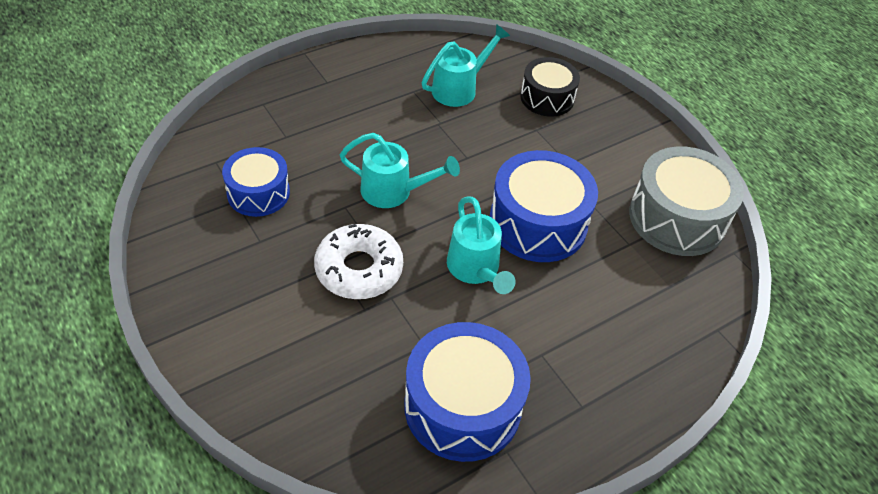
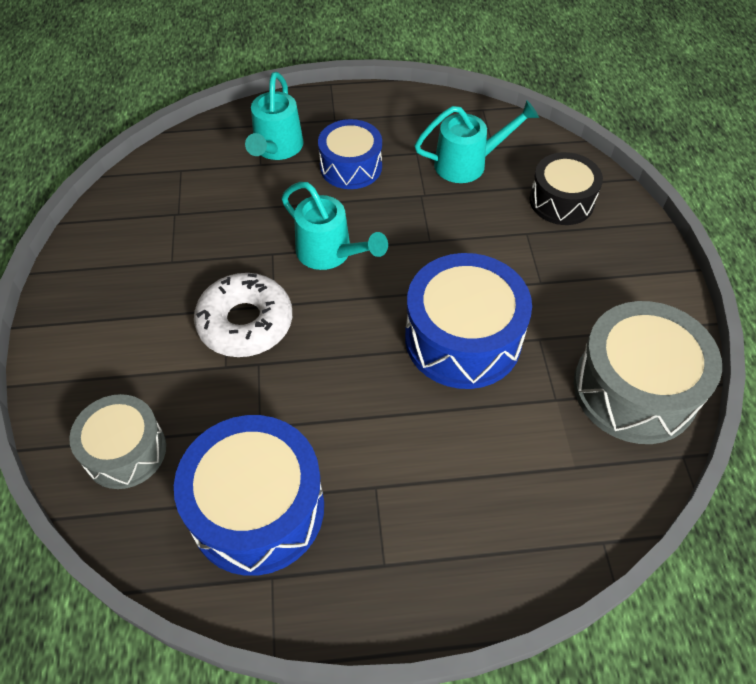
camera: 30 degrees right, 5 degrees up
blue drum [222,147,290,217] -> blue drum moved to [318,119,382,189]
turquoise watering can [447,196,516,294] -> turquoise watering can moved to [245,72,304,160]
none -> grey drum [69,394,166,489]

